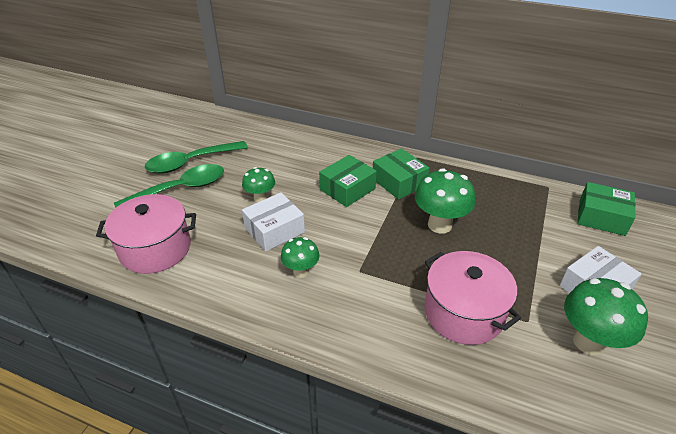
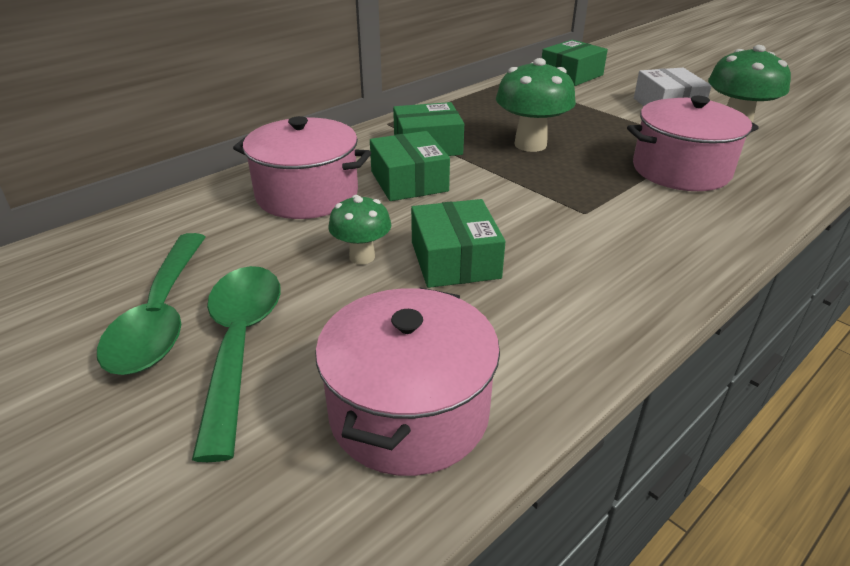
camera: 65 degrees left, 5 degrees down
white box [242,192,305,251] -> green box [411,199,505,288]
green mushroom [281,237,319,278] -> none
none -> pink pot [233,116,371,219]

